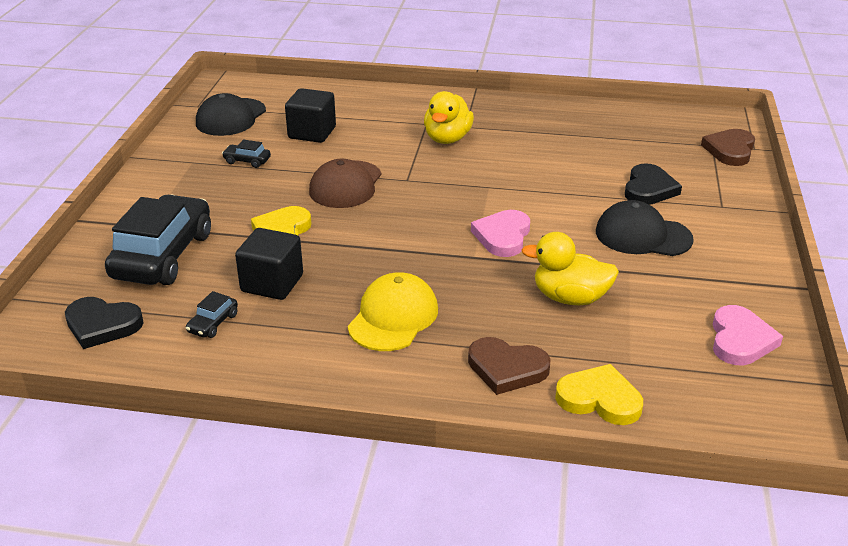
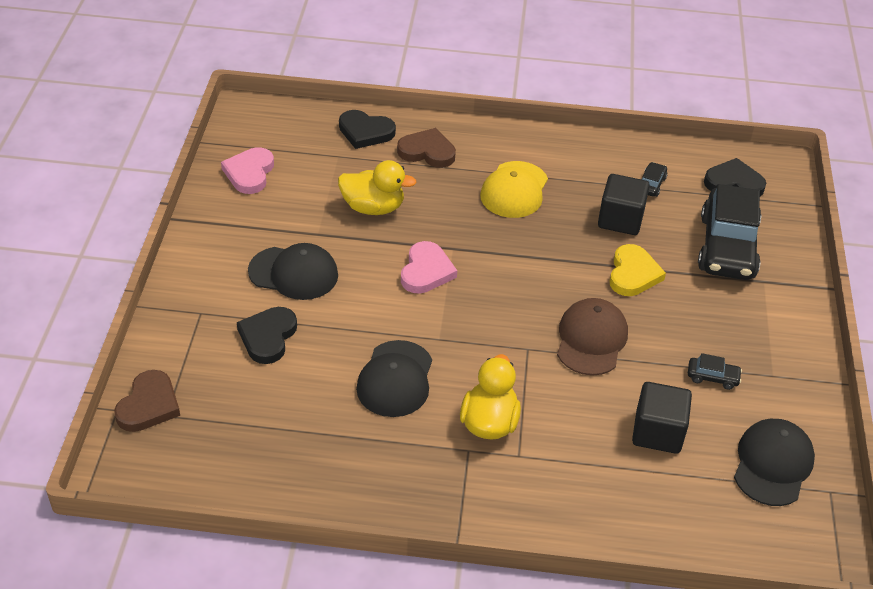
camera: 175 degrees right, 10 degrees up
yellow heart [555,364,643,425] -> black heart [339,110,396,149]
none -> black cap [356,340,432,417]

